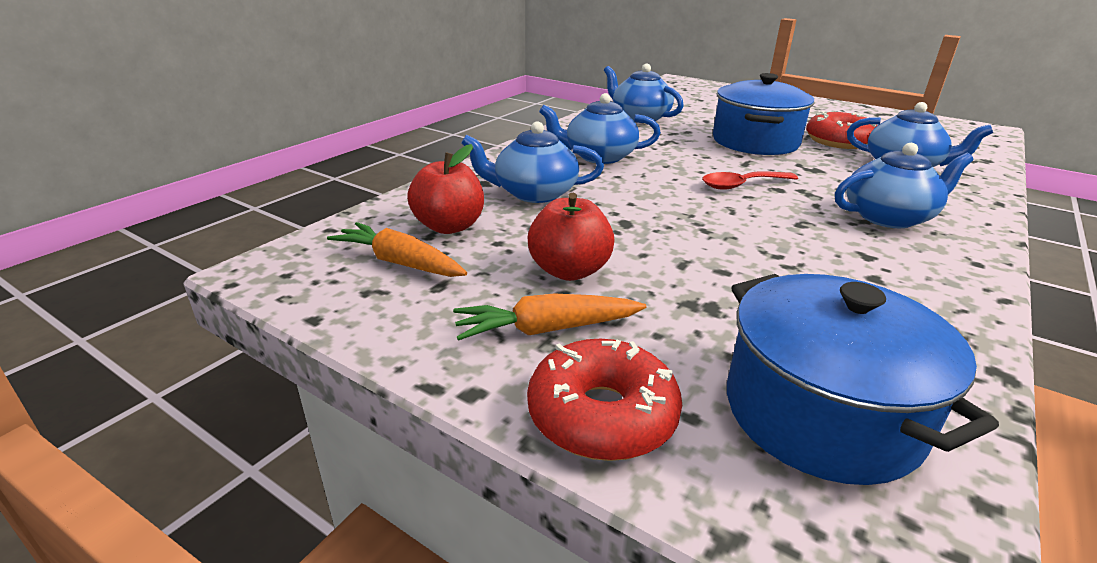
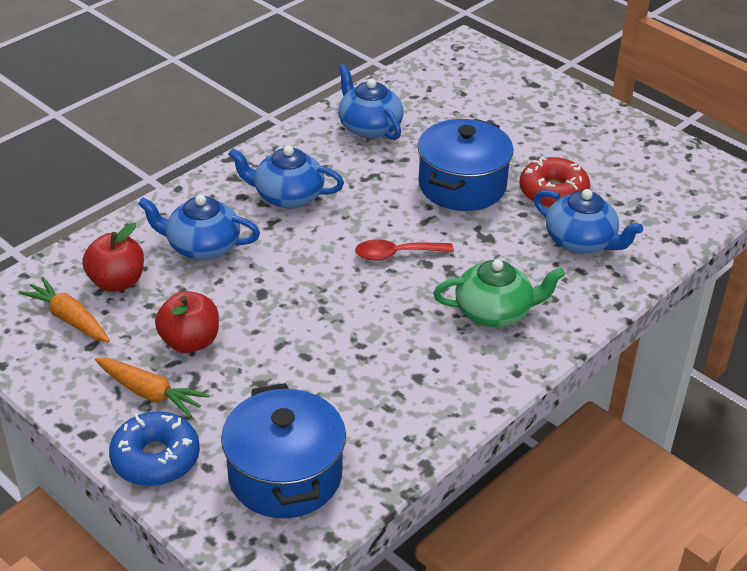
camera: 10 degrees right, 10 degrees up
orange carrot [453,293,646,341] -> orange carrot turned 150 degrees counterclockwise [95,358,210,418]
red donut [527,339,682,461] -> blue donut [109,411,200,486]
blue teapot [835,143,973,228] -> green teapot [433,259,565,327]

